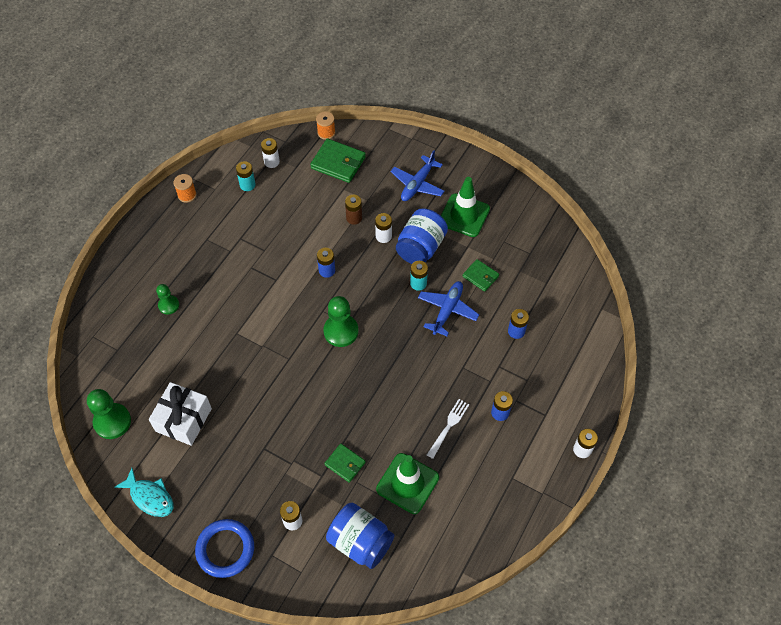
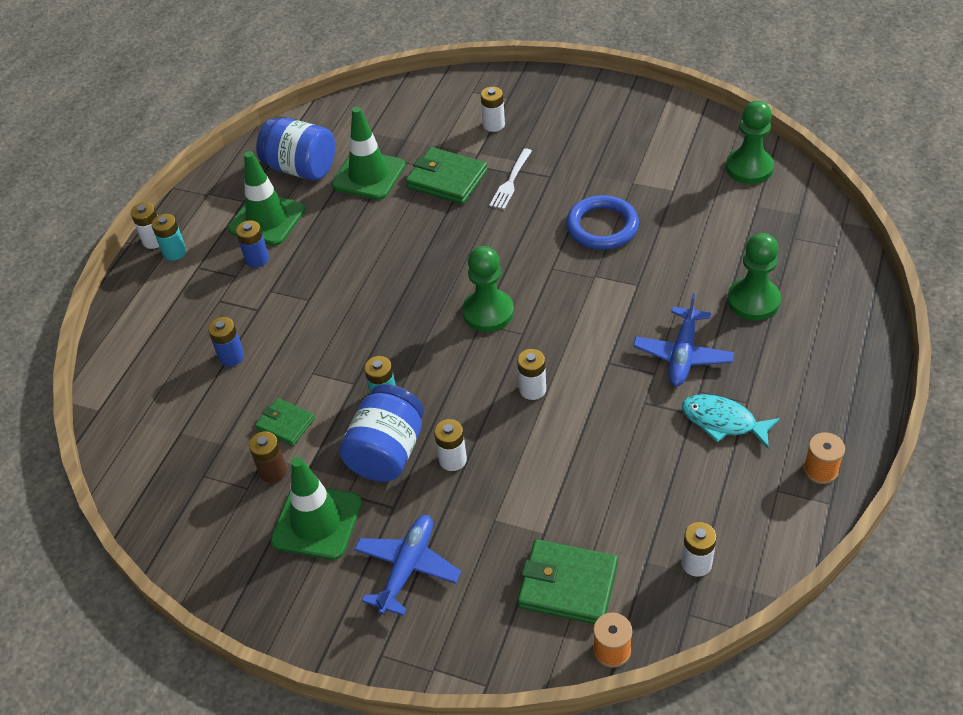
camera: 175 degrees right, 10 degrees down
turquoise fish [114,468,173,517] -> turquoise fish moved to [682,394,780,448]
white gift [149,382,212,446] -> none
green pawn [156,284,179,314] -> green pawn [727,233,781,321], size x1.66
blue ring [195,519,254,578] -> blue ring moved to [566,195,639,250]
turquoise battery [236,161,256,191] -> turquoise battery moved to [151,214,186,261]
blue battery [317,248,335,278] -> white battery [517,349,546,400]
green wallet [324,444,366,483] -> green wallet [406,147,488,204], size x1.66
blue jar [326,503,394,569] -> blue jar moved to [256,118,335,181]
brown battery [345,195,362,225] -> brown battery moved to [249,431,287,483]
blue plane [418,281,479,336] -> blue plane moved to [633,293,734,386]
white fork [427,399,469,459] -> white fork moved to [489,148,532,209]
none -> green traffic cone [228,151,306,246]

